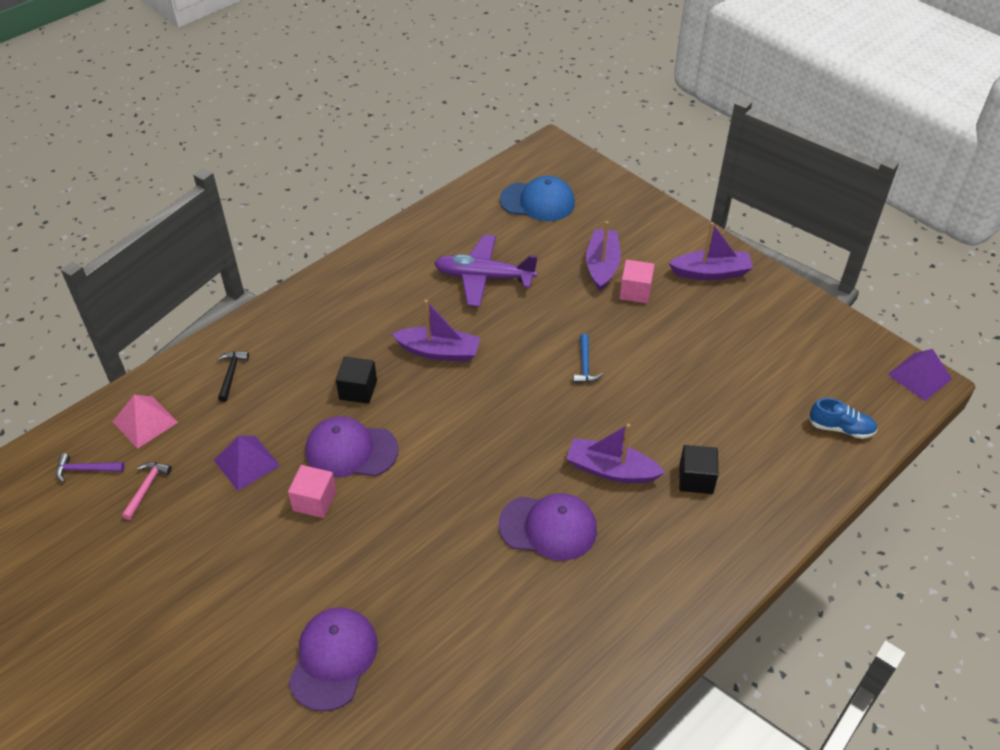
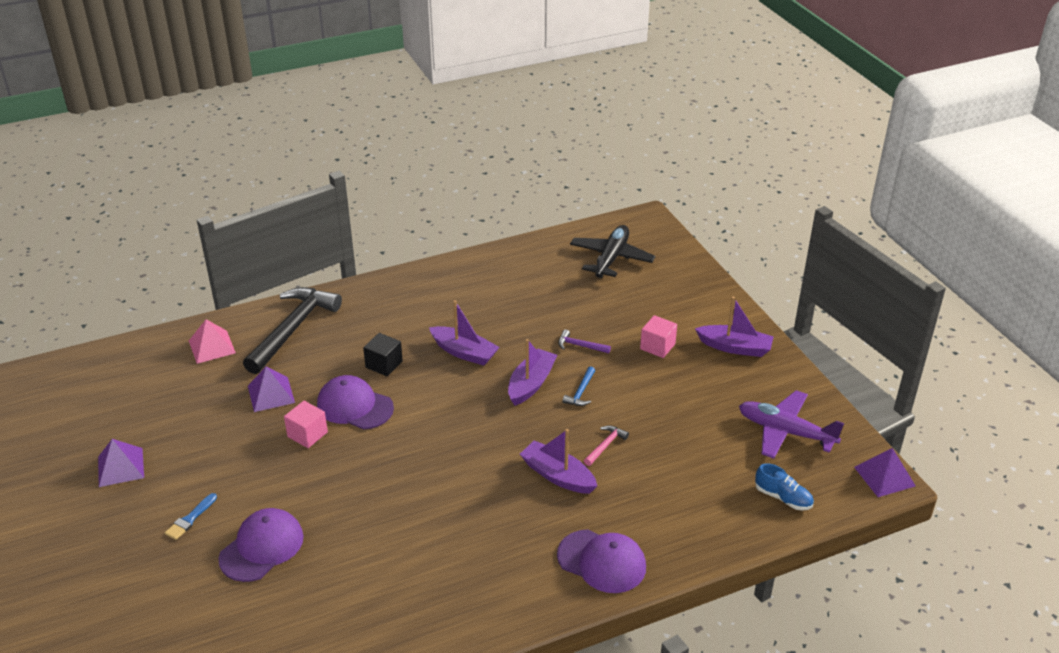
camera: 20 degrees right, 10 degrees down
purple hammer [56,453,125,483] -> purple hammer moved to [558,330,611,353]
pink hammer [122,462,172,520] -> pink hammer moved to [584,425,629,466]
black hammer [218,352,249,402] -> black hammer [243,287,342,374], size x2.43
purple plane [434,235,538,307] -> purple plane moved to [739,390,844,459]
purple cap [499,493,597,561] -> purple cap moved to [557,529,646,593]
blue cap [500,176,575,221] -> black plane [570,225,655,278]
purple boat [586,221,621,291] -> purple boat moved to [508,339,557,406]
black cube [679,445,718,494] -> none
none -> purple pyramid [98,439,144,487]
none -> blue brush [165,493,217,540]

